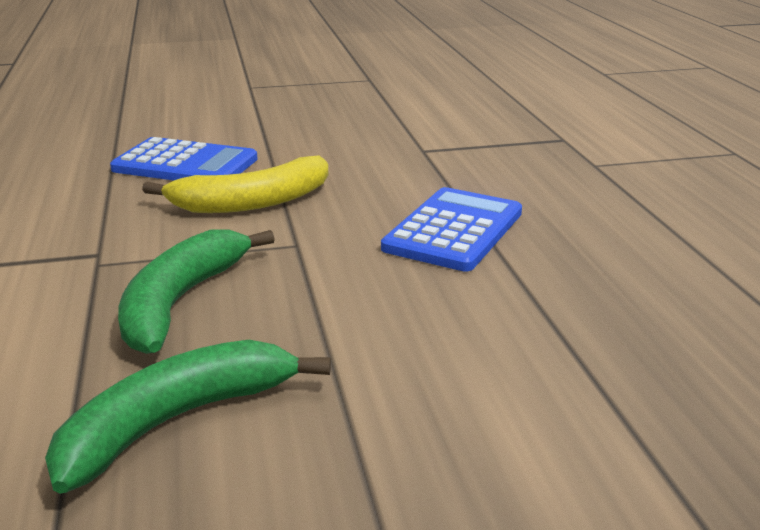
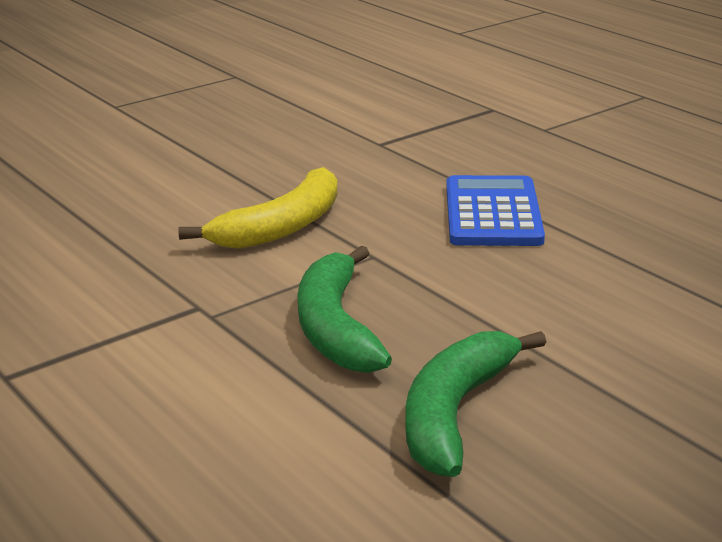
camera: 25 degrees left, 0 degrees up
blue calculator [110,137,258,180] -> none

